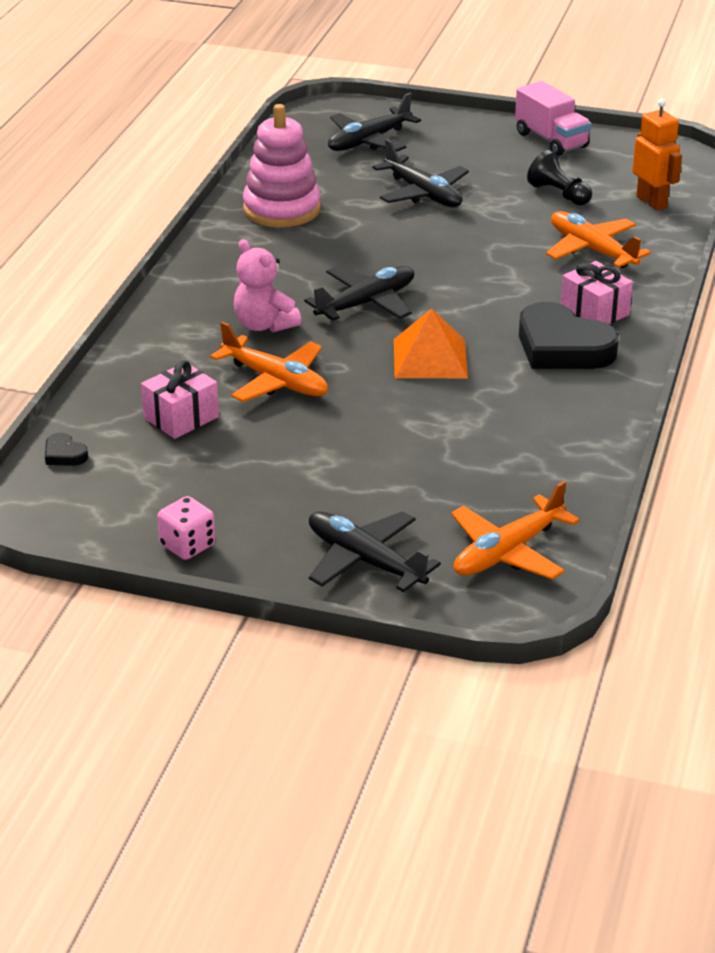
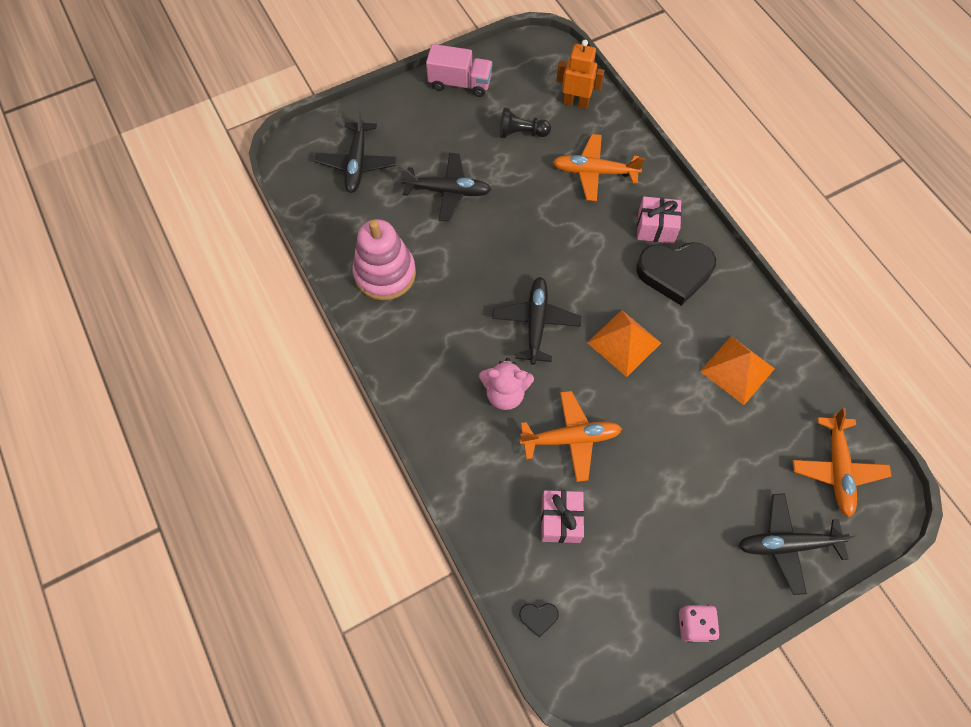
camera: 45 degrees left, 30 degrees up
none -> orange pyramid [700,336,775,405]

